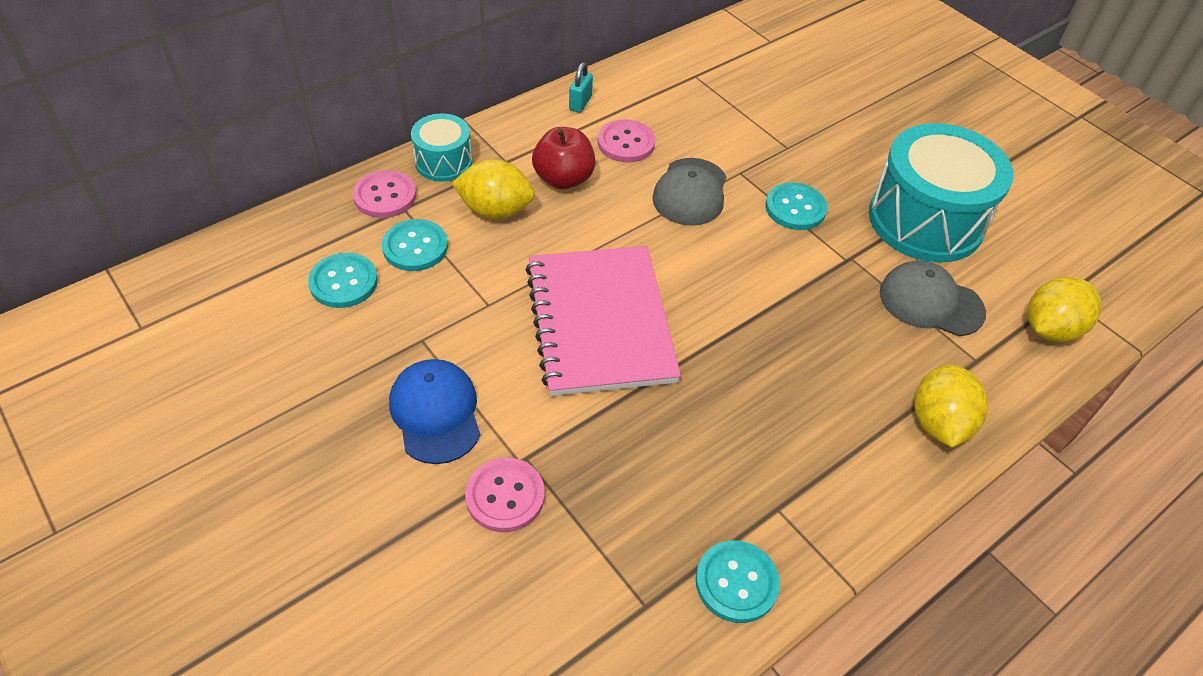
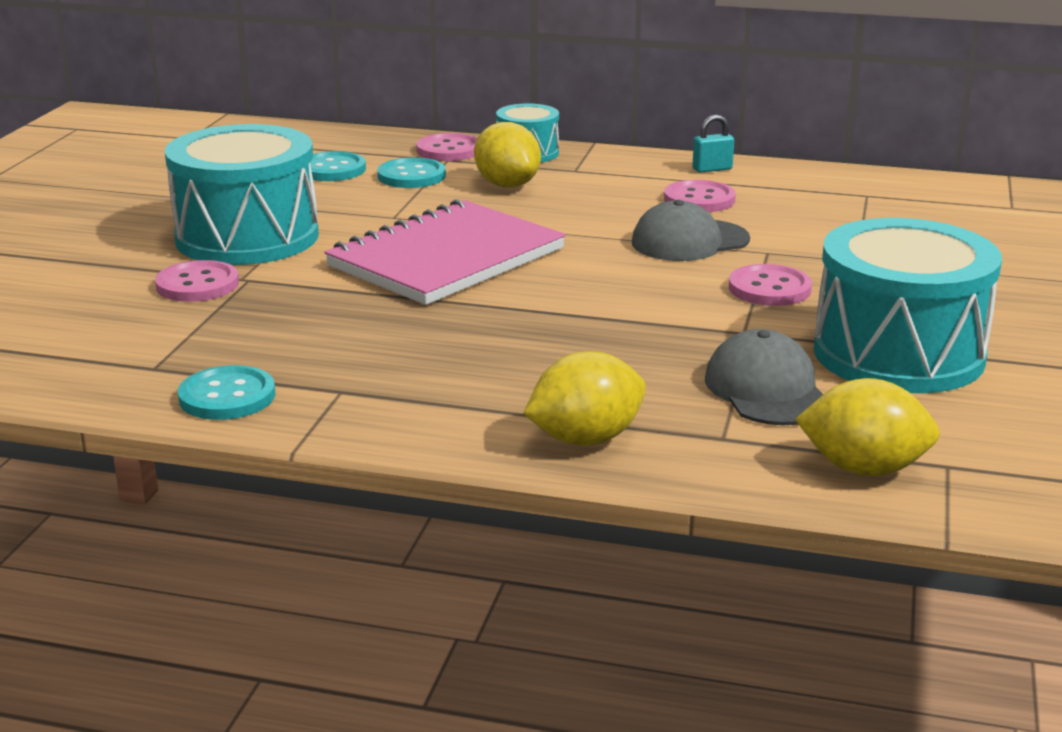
camera: 55 degrees right, 25 degrees down
blue cap [389,359,480,464] -> turquoise drum [165,124,319,265]
red apple [532,127,596,189] -> none
turquoise button [765,182,827,230] -> pink button [729,264,812,306]

